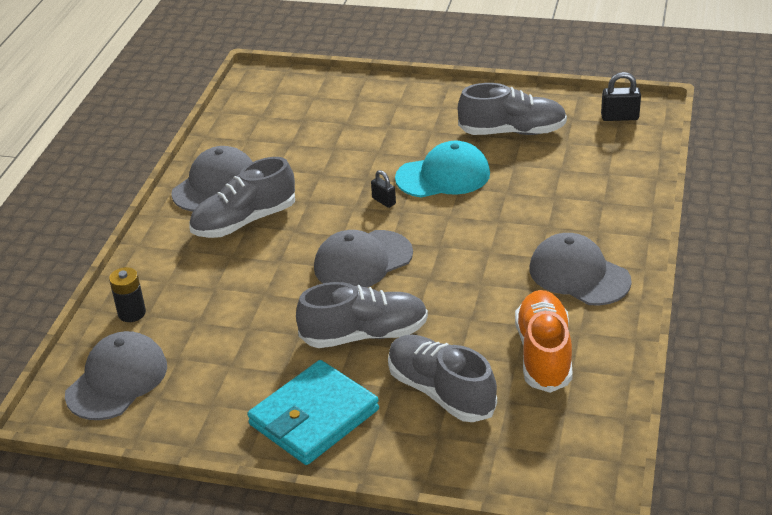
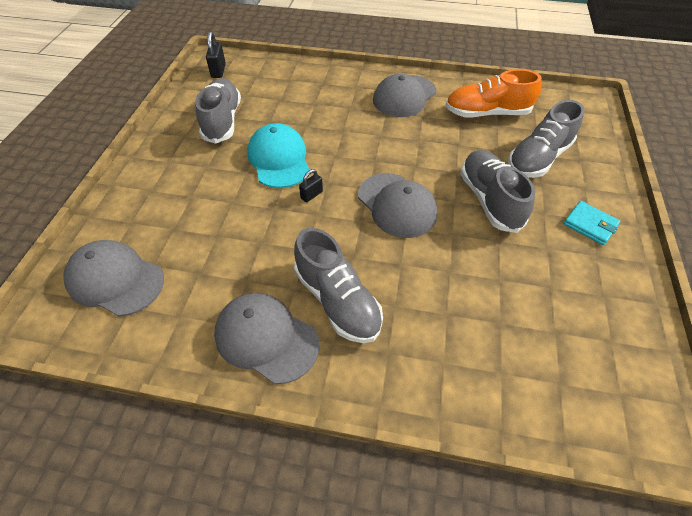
camera: 95 degrees left, 15 degrees up
grey cap [65,331,167,420] -> grey cap moved to [63,240,164,317]
black battery [109,267,146,322] -> none
turquoise wallet [247,360,379,465] -> turquoise wallet [563,201,621,245], size x0.53

